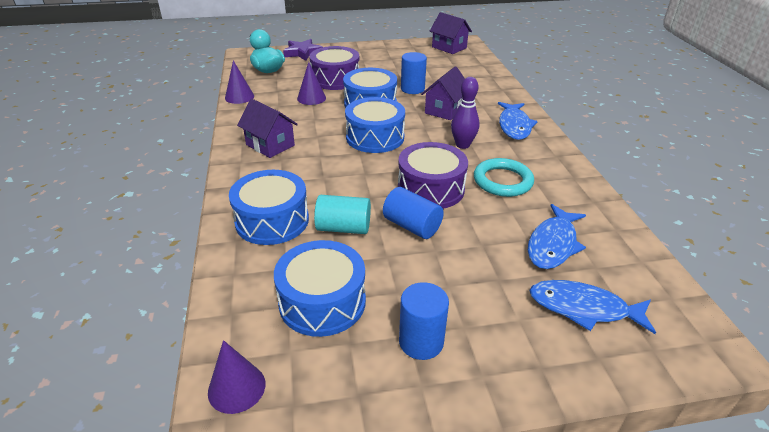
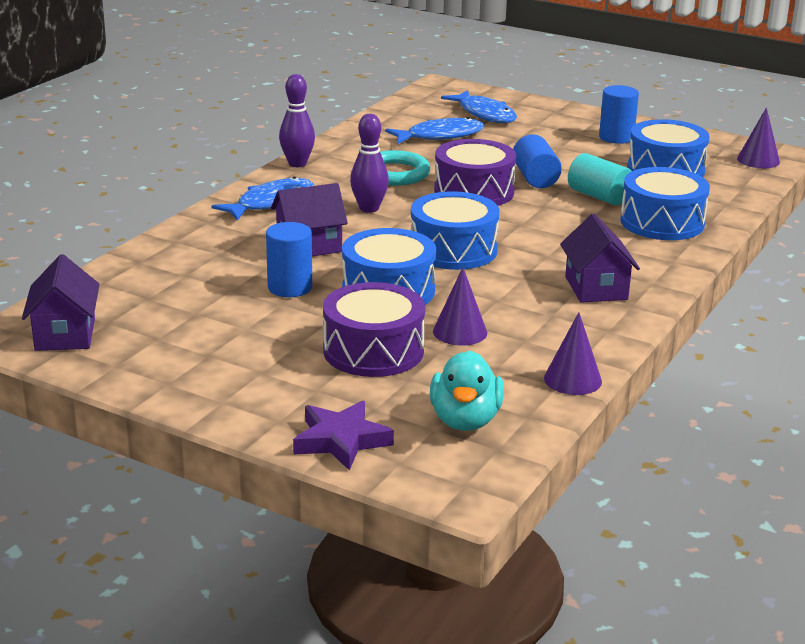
camera: 140 degrees left, 10 degrees down
none -> purple bowling pin [279,74,315,167]

